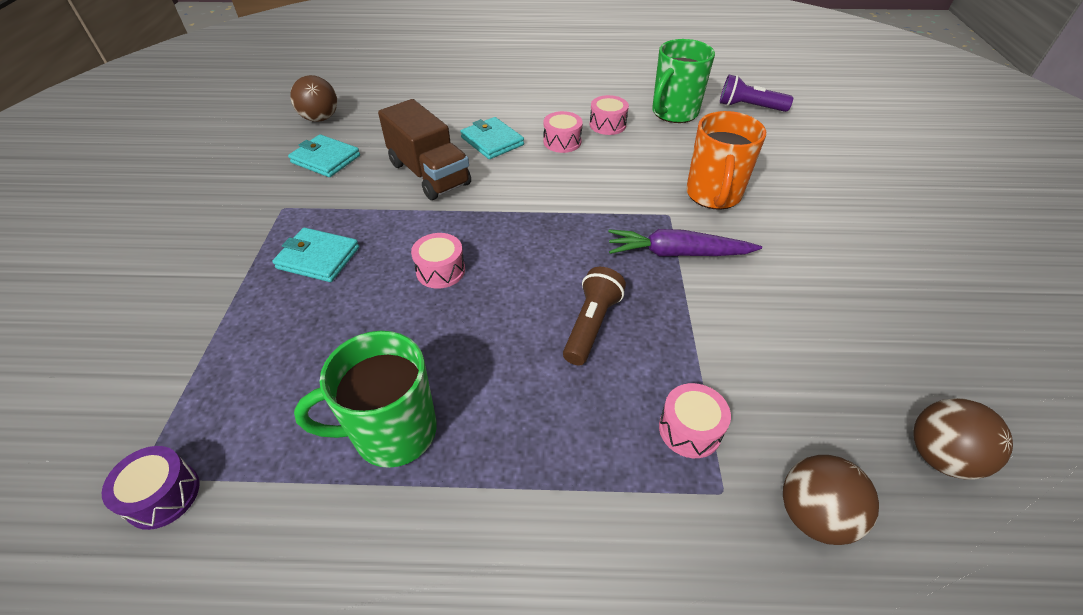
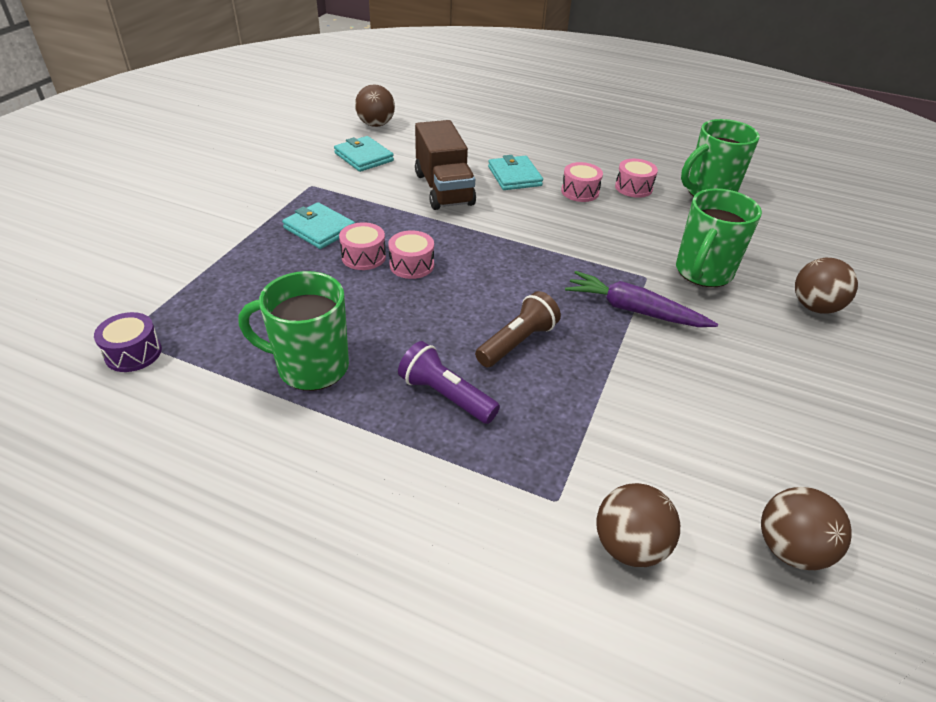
camera: 20 degrees right, 5 degrees down
pink drum [659,383,731,458] -> pink drum moved to [339,222,386,270]
orange mug [686,111,766,210] -> green mug [676,189,762,287]
purple flashlight [720,75,793,112] -> purple flashlight moved to [398,341,500,424]
none -> brown ball [795,258,858,314]

